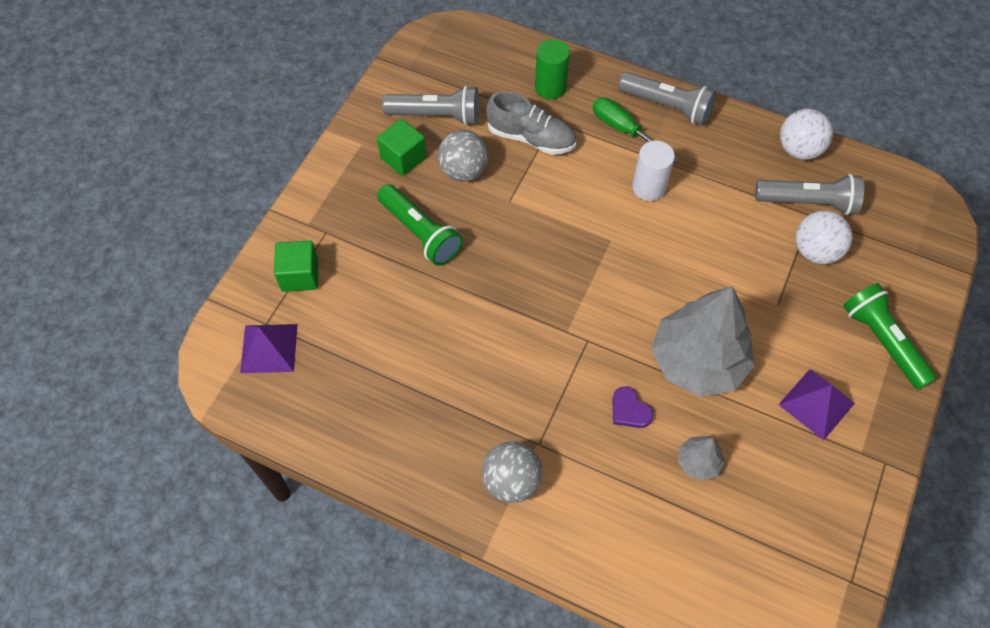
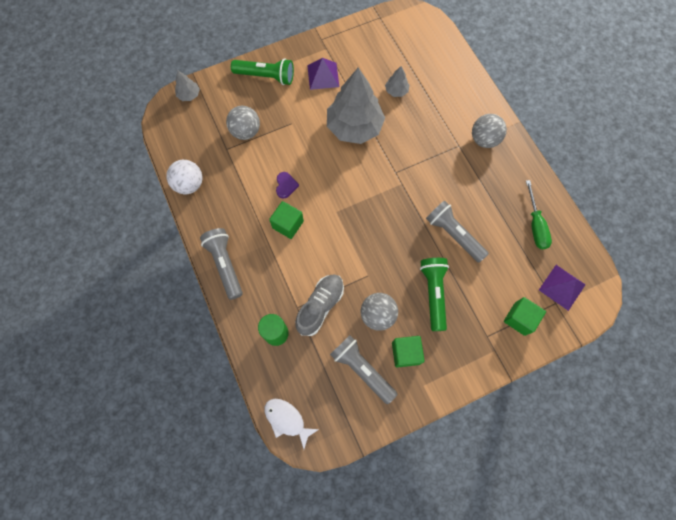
camera: 140 degrees left, 10 degrees up
grey shoe [486,91,576,155] -> grey shoe turned 60 degrees clockwise [295,274,344,336]
green screwdriver [593,97,680,163] -> green screwdriver moved to [526,180,552,249]
purple heart [612,386,653,428] -> purple heart moved to [276,172,299,199]
white cylinder [632,141,675,201] -> green cube [269,201,304,239]
grey flashlight [755,174,864,215] -> grey flashlight moved to [426,201,489,263]
white ball [796,210,852,264] -> grey ball [226,106,260,140]
green flashlight [843,283,937,390] -> green flashlight turned 90 degrees counterclockwise [231,58,294,85]
none -> grey tree [175,70,200,101]
none -> white fish [265,399,319,449]

